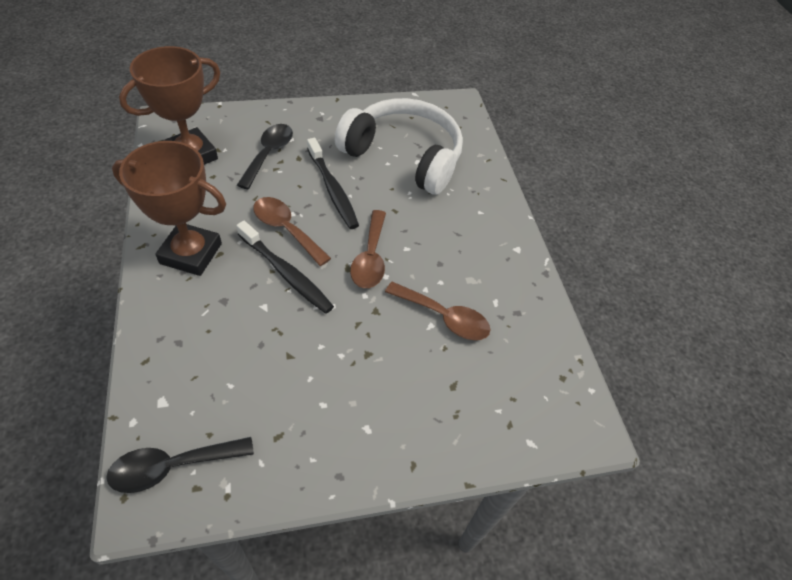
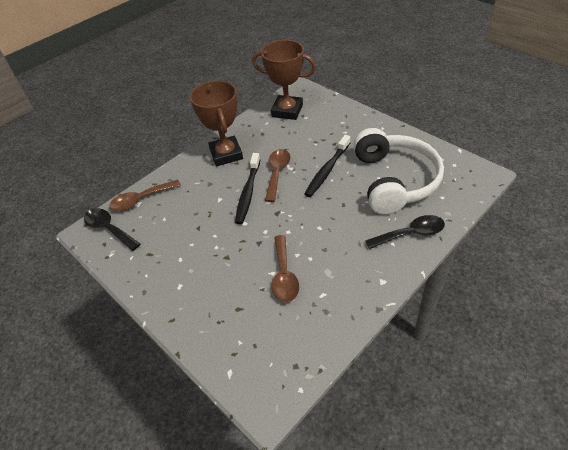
camera: 65 degrees right, 5 degrees down
black spoon [237,124,293,189] -> black spoon moved to [365,215,445,249]
brown spoon [350,210,386,288] -> brown spoon moved to [109,180,181,211]

